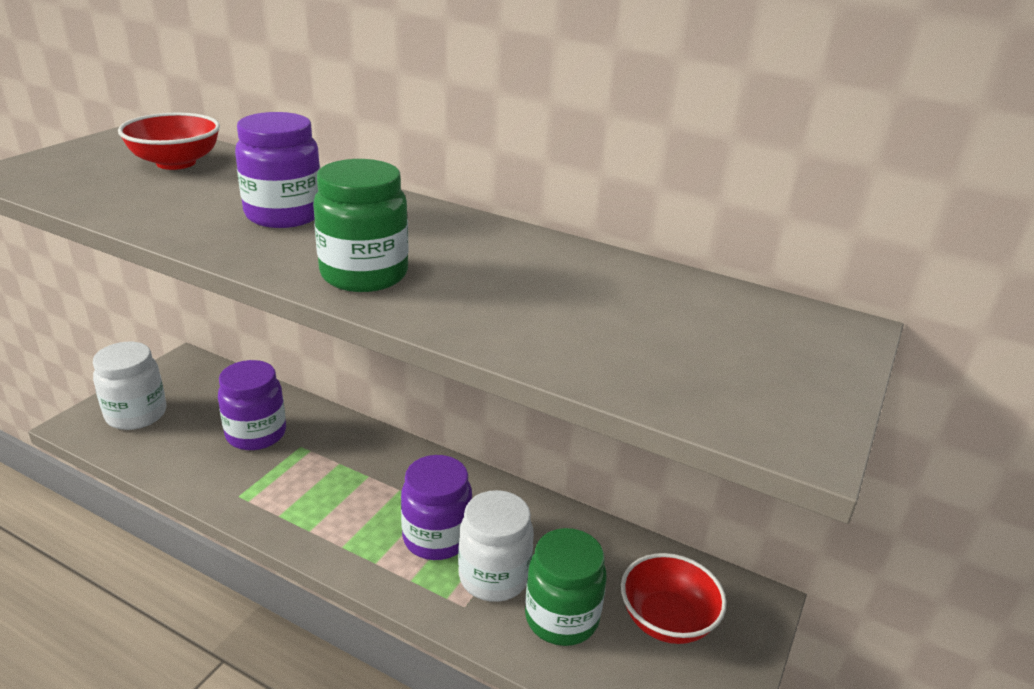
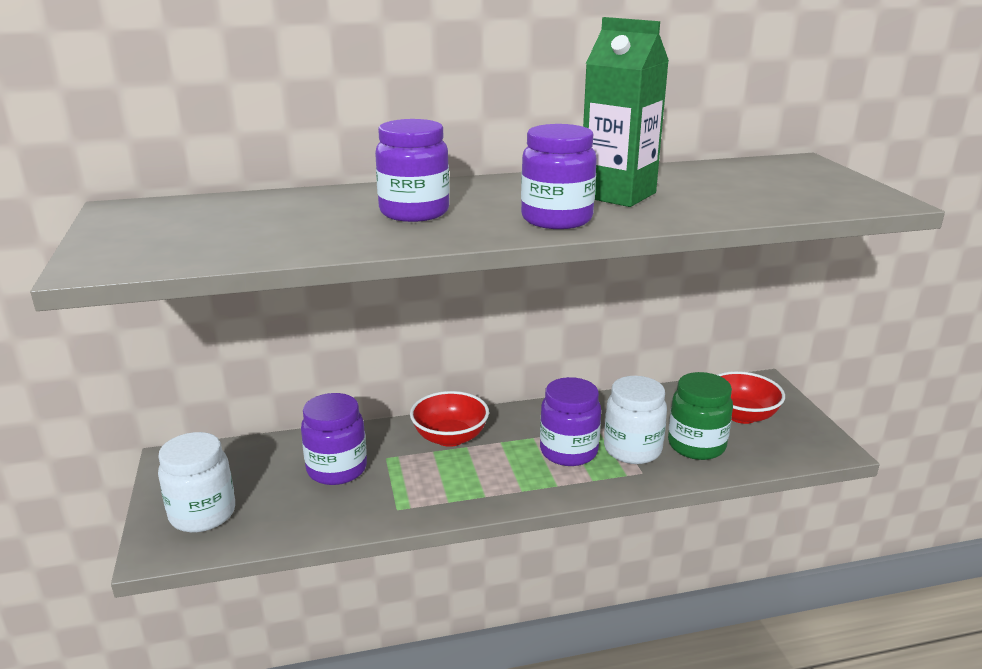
camera: 40 degrees left, 5 degrees down
red bowl [118,112,220,170] -> red bowl moved to [410,391,489,447]
green jar [313,159,408,292] -> purple jar [521,124,597,229]
none -> green carton [583,17,669,207]

